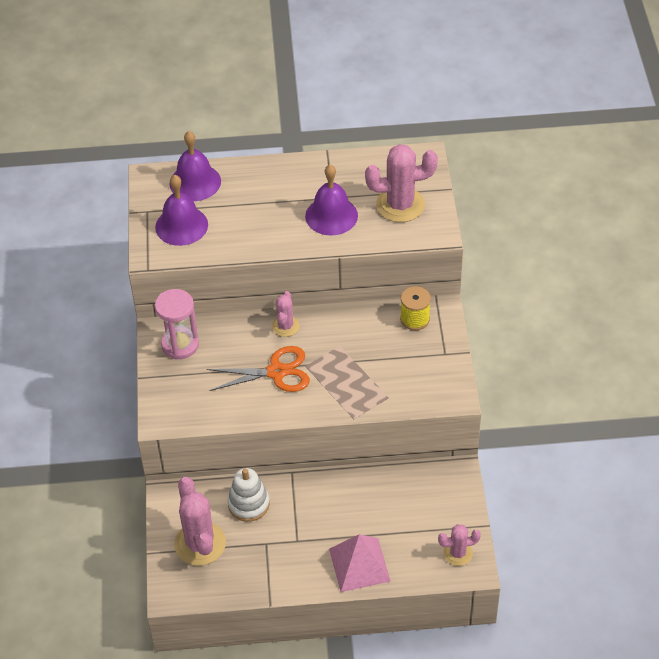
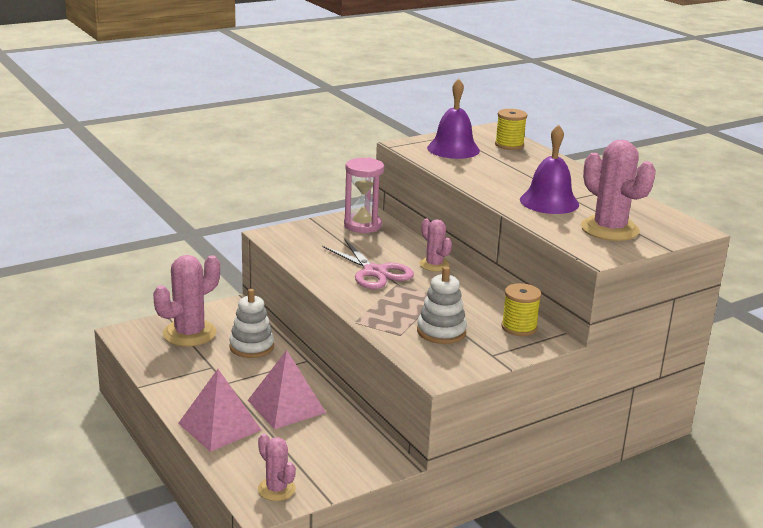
camera: 60 degrees right, 25 degrees down
purple bell [169,131,221,201] -> yellow spool [495,109,527,150]
orange scissors [207,346,310,392] -> pink scissors [322,239,414,289]
pink cactus [272,291,300,337] -> pink cactus turned 75 degrees clockwise [419,219,452,271]
none -> pink pyramid [248,350,326,429]
none -> white stacking toy [417,267,467,344]

